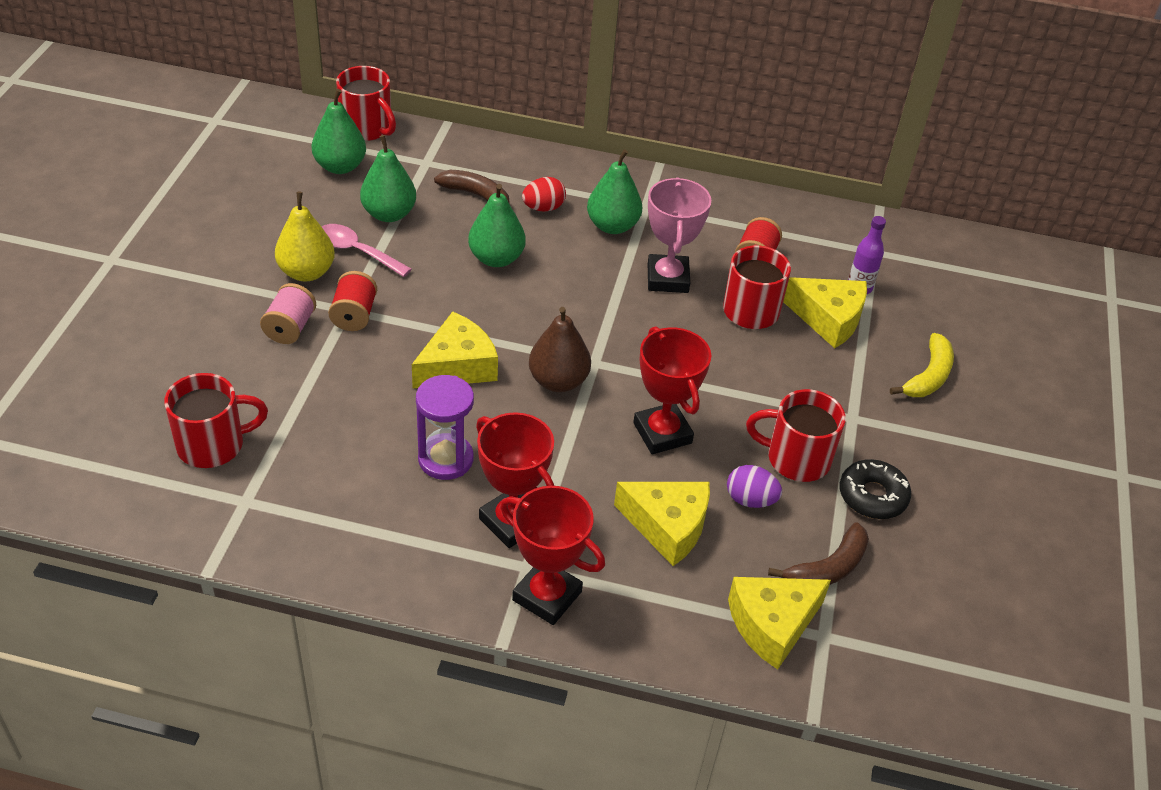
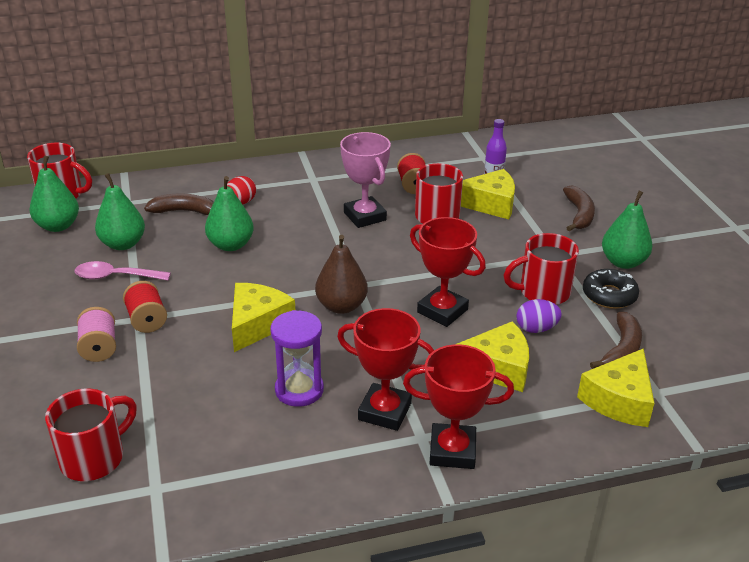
camera: 25 degrees left, 10 degrees down
yellow pear [275,192,335,282] -> none
green pear [587,149,642,234] -> green pear moved to [602,191,653,269]
yellow banana [890,333,954,397] -> brown banana [563,185,595,231]

